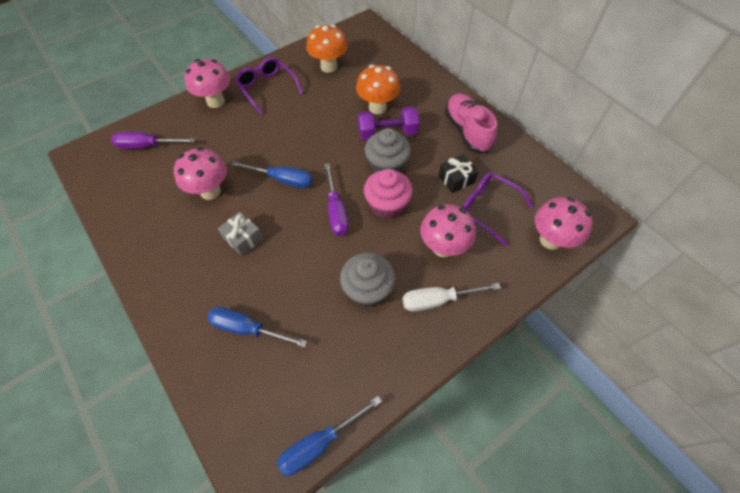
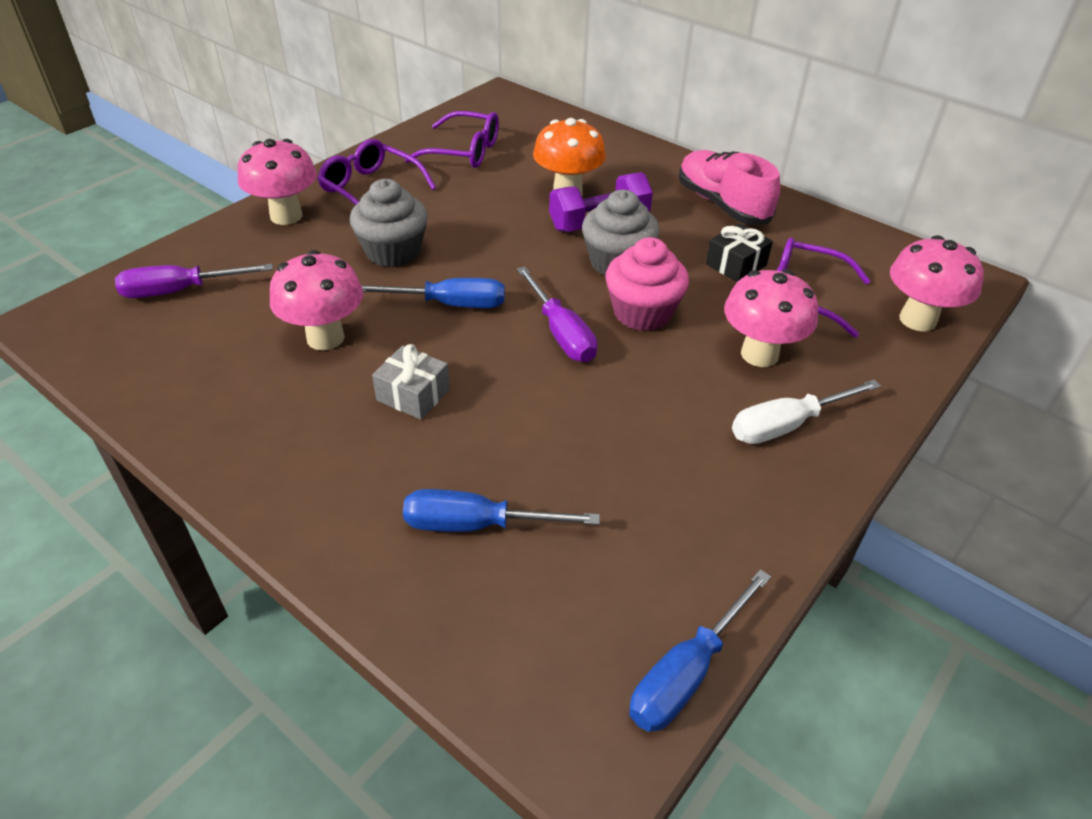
camera: 15 degrees left, 15 degrees down
orange mushroom [306,25,347,73] -> purple glasses [405,111,499,168]
grey cupcake [340,253,395,307] -> grey cupcake moved to [350,179,428,267]

